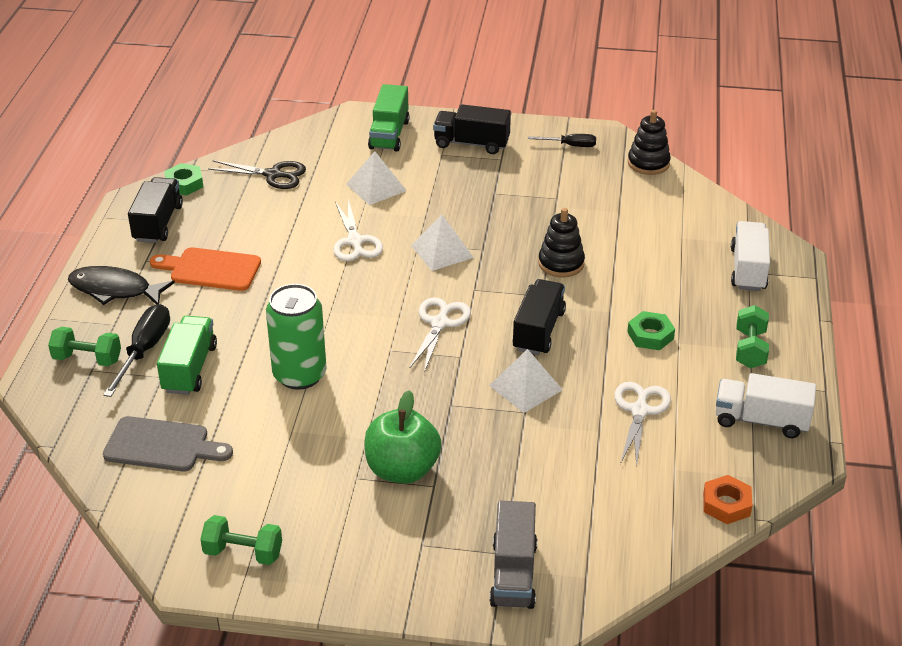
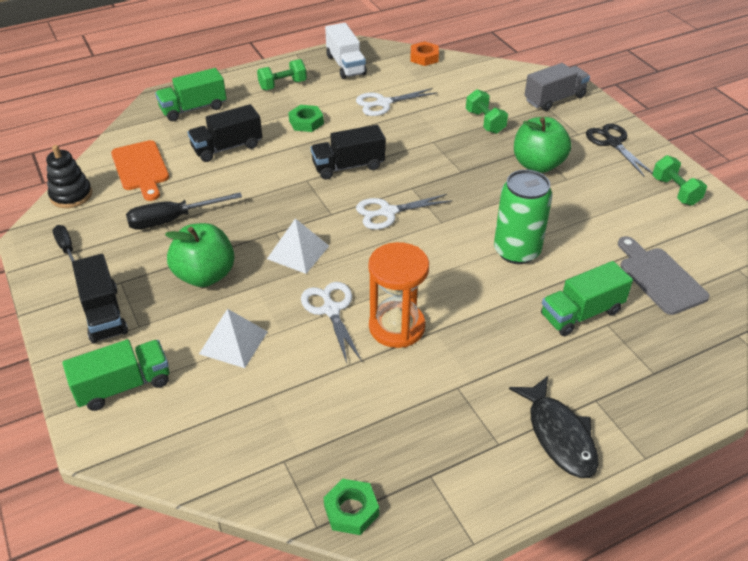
camera: 125 degrees left, 5 degrees up
green dumbbell [48,327,121,366] -> green dumbbell moved to [466,89,508,134]
black screwdriver [103,304,170,397] -> black screwdriver moved to [126,193,242,230]
black truck [128,177,183,243] -> black truck moved to [188,104,262,162]
orange cutting board [150,247,261,291] -> orange cutting board moved to [111,140,169,201]
black scissors [208,160,306,189] -> black scissors moved to [586,124,653,176]
white scissors [333,199,383,261] -> white scissors turned 60 degrees counterclockwise [301,282,362,363]
white pyramid [489,349,563,413] -> none
black stacking toy [538,208,585,277] -> none
white truck [731,221,770,291] -> green truck [155,68,227,121]
none -> green apple [165,223,235,287]
none -> orange hourglass [368,242,429,348]

